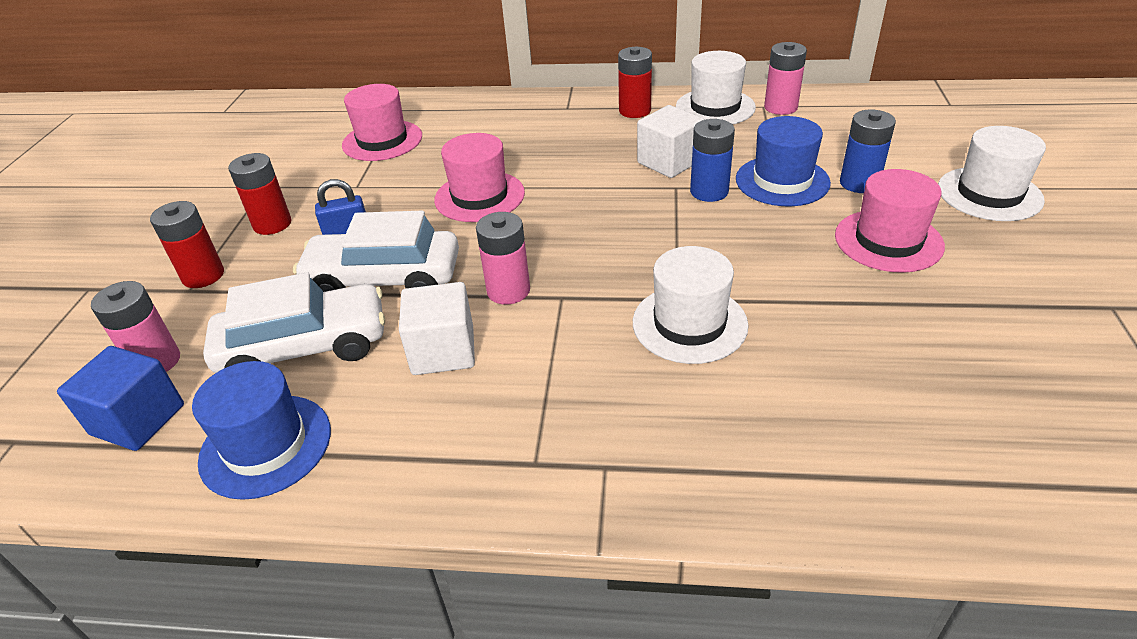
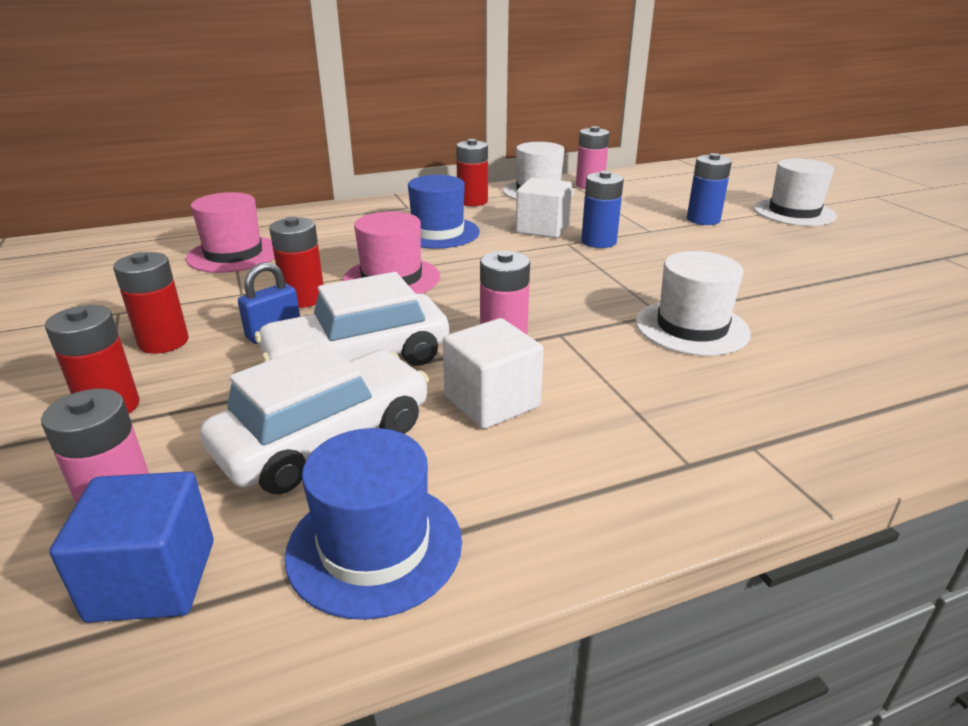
camera: 30 degrees left, 10 degrees down
blue hat [736,116,831,206] -> blue hat moved to [408,175,480,249]
pink hat [835,169,945,273] -> none
none -> red battery [269,217,324,308]

